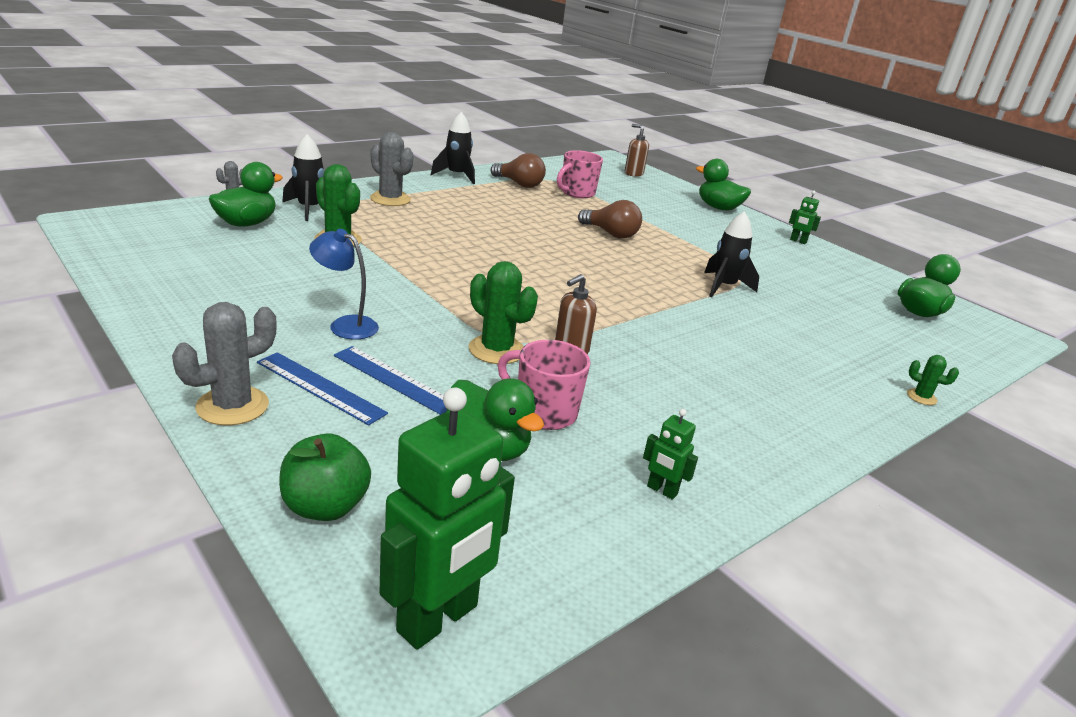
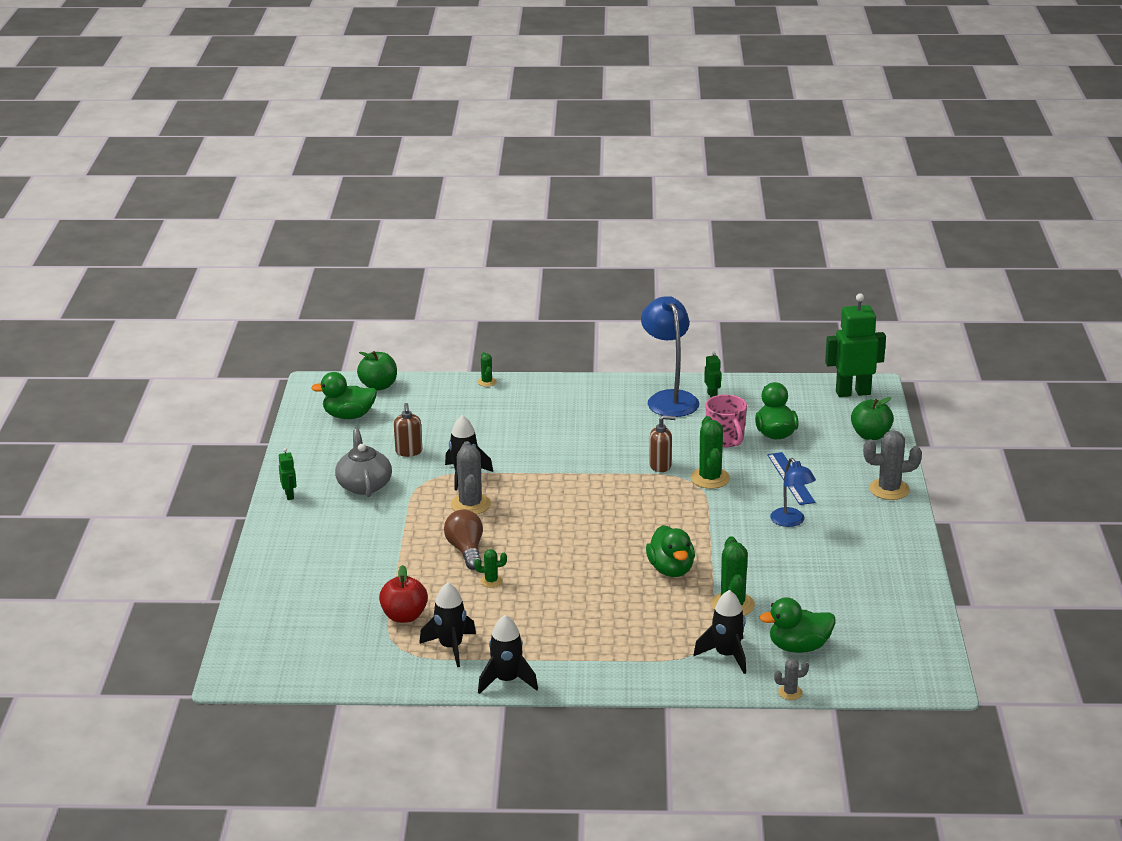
camera: 135 degrees left, 0 degrees up
blue ruler [257,352,388,425] -> none
grey cactus [370,132,414,206] -> grey cactus moved to [450,441,491,515]
brown light bulb [491,153,546,188] -> black rocket [419,582,476,667]
pink mug [557,150,603,198] -> red apple [379,565,428,623]
brown soap dispenser [625,124,649,177] -> brown soap dispenser moved to [394,403,422,457]
green duck [696,159,751,210] -> green duck moved to [646,525,695,577]
none -> grey teapot [335,429,392,497]
none -> green apple [357,351,397,391]
none -> green cactus [474,549,507,587]
none -> blue lamp [641,296,699,417]

